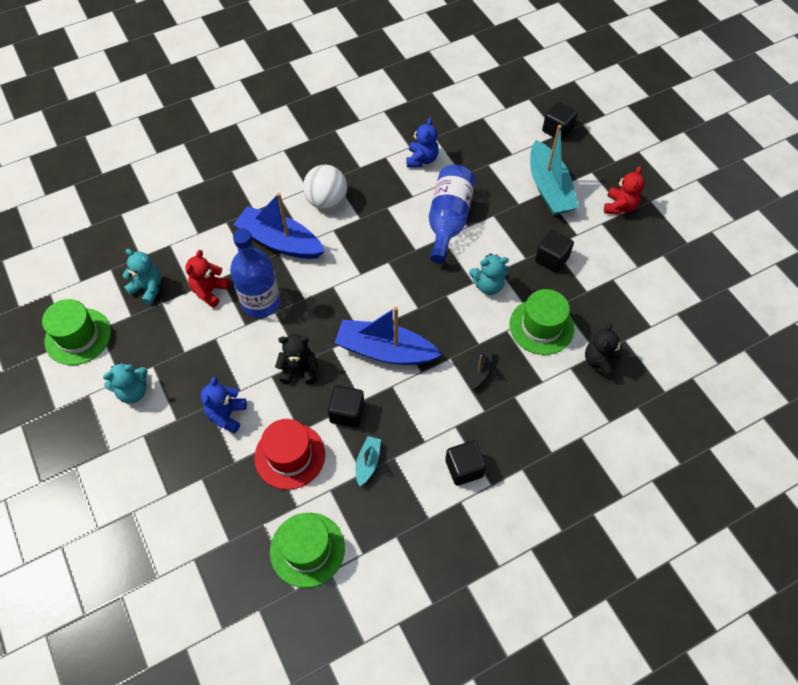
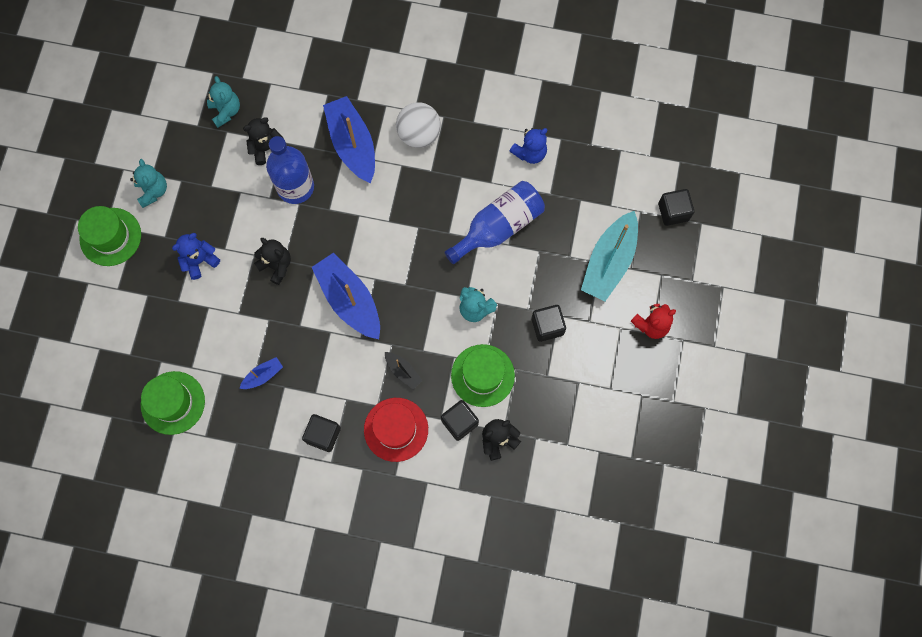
camera: 40 degrees right, 15 degrees up
green hat [42,299,111,365] -> green hat moved to [78,206,141,266]
turquoise teddy bear [103,362,148,403] -> turquoise teddy bear turned 120 degrees counterclockwise [130,159,167,208]
red teddy bear [185,250,230,308] -> black teddy bear [243,117,284,165]
red hat [254,419,325,490] -> red hat moved to [364,398,428,462]
black cube [328,385,364,428] -> black cube moved to [441,400,479,441]
turquoise boat [356,436,381,486] -> blue boat [239,357,283,389]
black boat [469,346,493,389] -> black boat turned 75 degrees clockwise [385,352,422,389]

